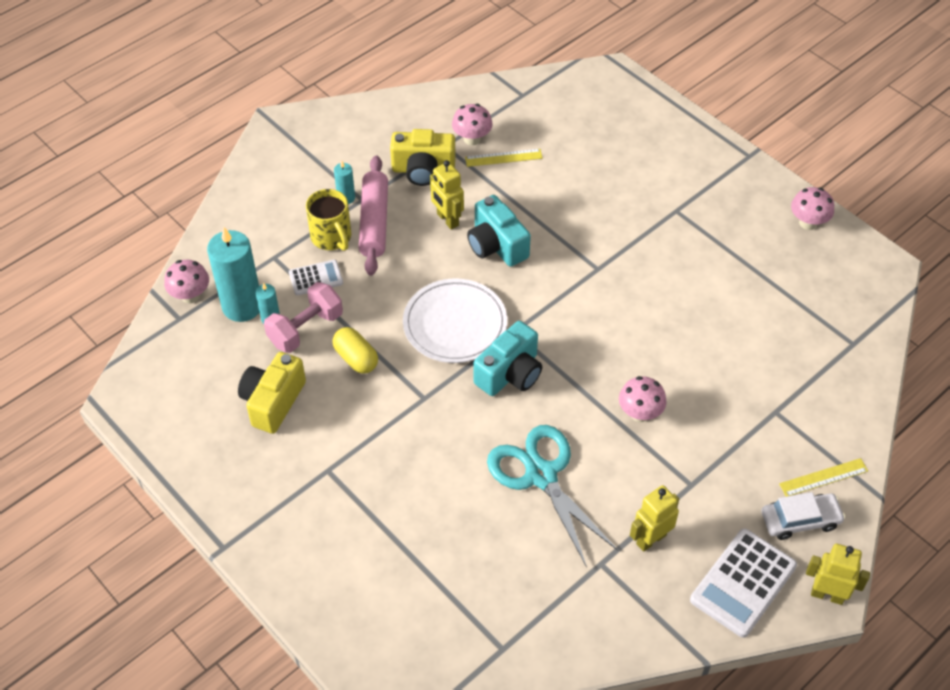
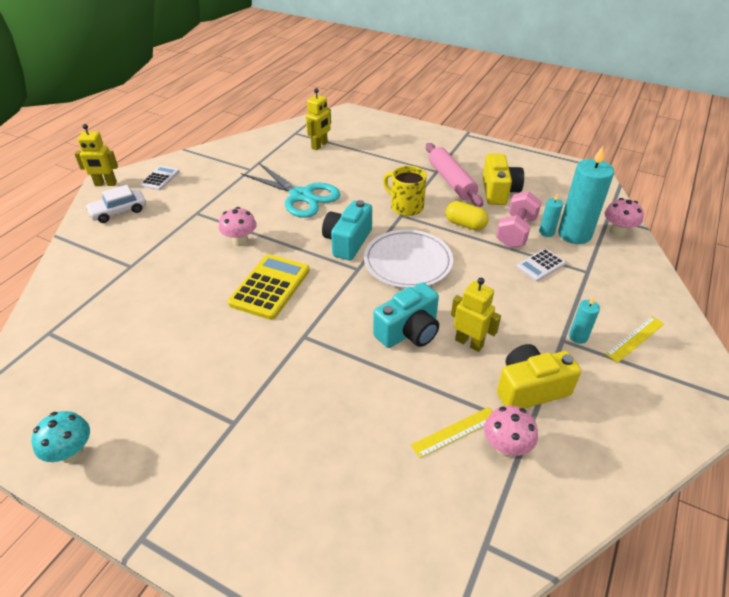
camera: 160 degrees right, 10 degrees down
yellow mug [306,189,351,251] -> yellow mug moved to [383,166,427,216]
pink rolling pin [359,156,388,276] -> pink rolling pin moved to [426,143,483,207]
turquoise camera [467,195,531,267] -> turquoise camera turned 105 degrees clockwise [373,282,439,348]
yellow robot [630,485,679,552] -> yellow robot moved to [306,88,331,150]
white calculator [690,529,797,638] -> white calculator [140,166,179,190], size x0.57
yellow ruler [779,458,868,497] -> yellow ruler moved to [605,316,664,363]
pink mushroom [791,187,834,230] -> turquoise mushroom [31,411,90,463]
none -> yellow calculator [228,254,309,320]

